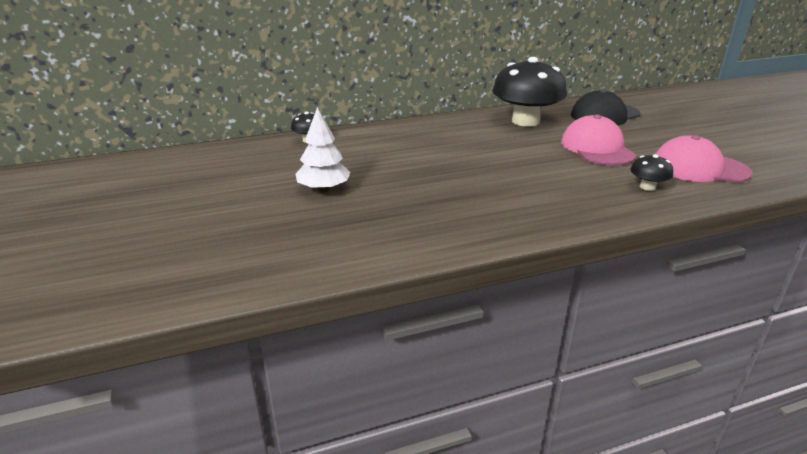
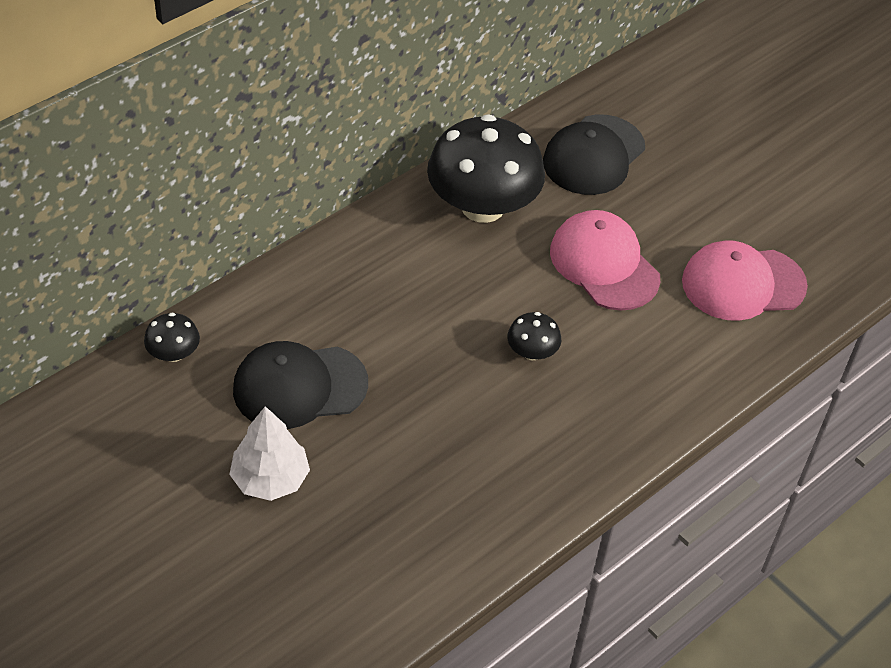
camera: 25 degrees left, 20 degrees up
black mushroom [630,154,673,191] -> black mushroom moved to [507,312,561,360]
none -> black cap [233,341,368,429]

